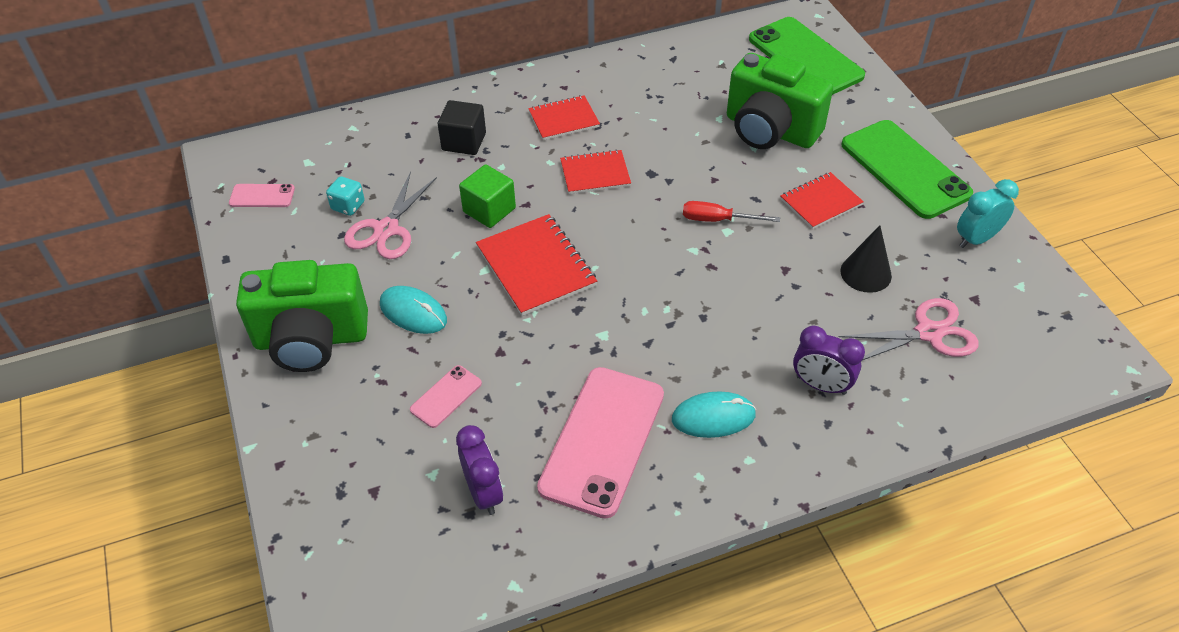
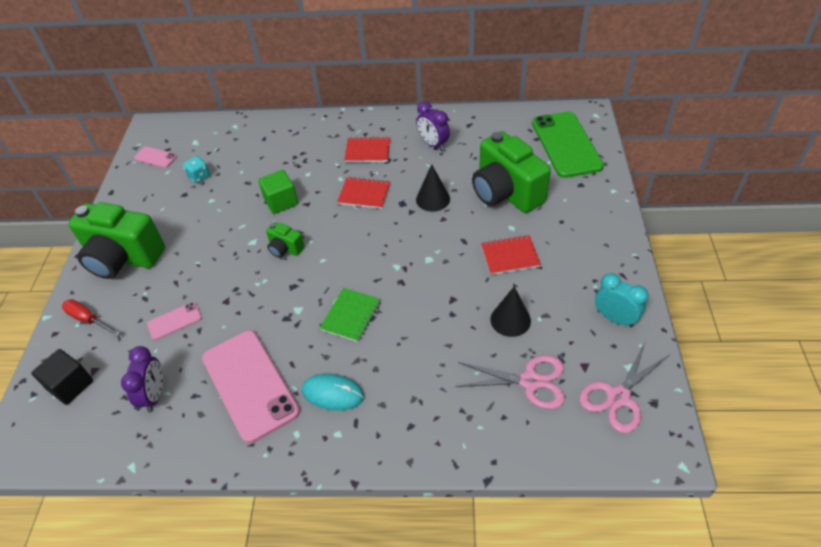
camera: 25 degrees right, 0 degrees up
pink scissors [344,171,437,259] -> pink scissors moved to [579,341,670,433]
turquoise mouse [380,286,447,334] -> none
black cube [438,100,486,155] -> black cube moved to [31,349,93,405]
red notebook [476,214,597,316] -> green camera [266,222,305,258]
pink phone [537,367,664,519] -> pink phone turned 75 degrees counterclockwise [202,330,300,443]
red screwdriver [683,201,780,222] -> red screwdriver moved to [62,299,120,336]
purple clock [793,325,865,395] -> purple clock moved to [416,101,450,151]
green phone [842,120,973,219] -> none
turquoise clock [957,179,1019,248] -> turquoise clock turned 45 degrees clockwise [595,273,649,327]
none -> green notebook [320,288,381,342]
none -> black cone [416,164,450,212]

